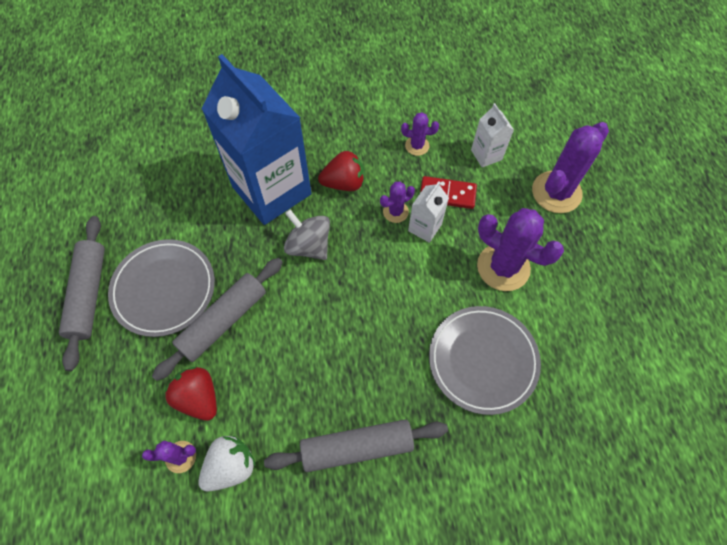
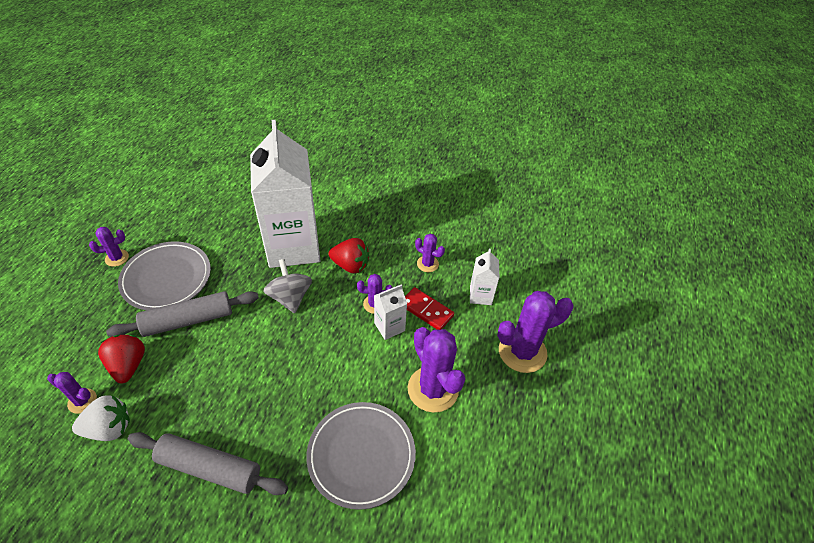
camera: 25 degrees right, 15 degrees down
grey rolling pin [59,216,105,371] -> purple cactus [89,227,129,267]
blue carton [201,54,311,225] -> white carton [250,120,321,268]

